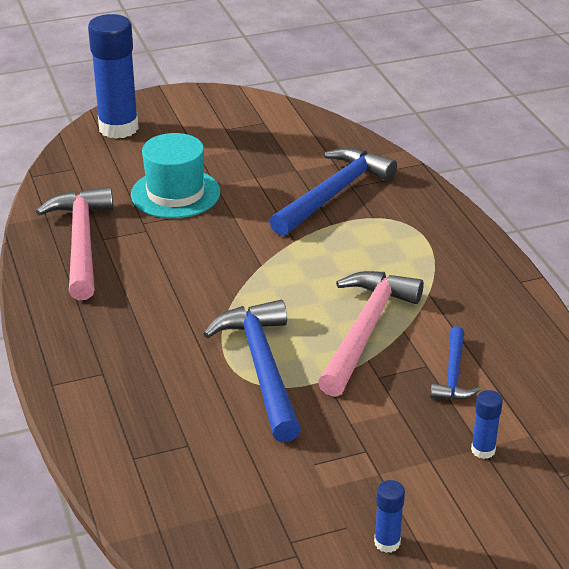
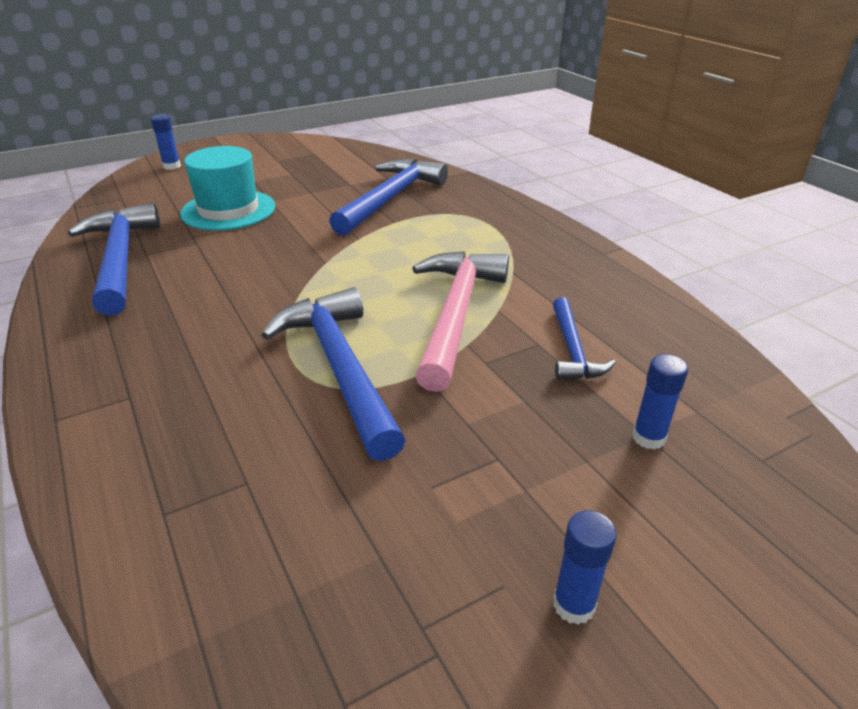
camera: 10 degrees left, 0 degrees up
pink hammer [36,187,113,300] -> blue hammer [67,203,160,316]
blue glue stick [88,14,139,139] -> blue glue stick [151,114,181,170], size x0.44

